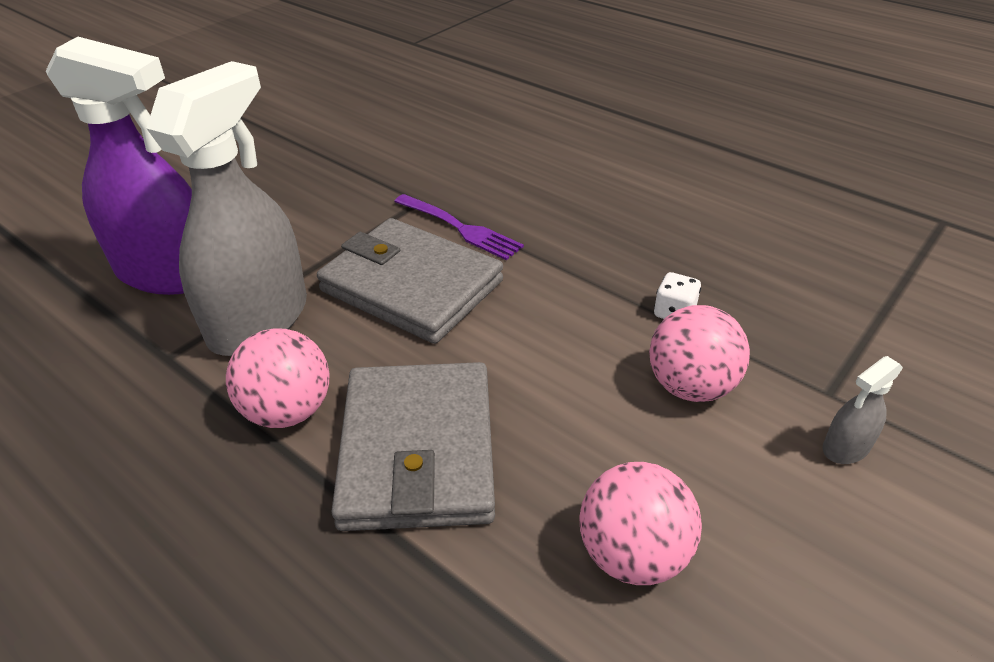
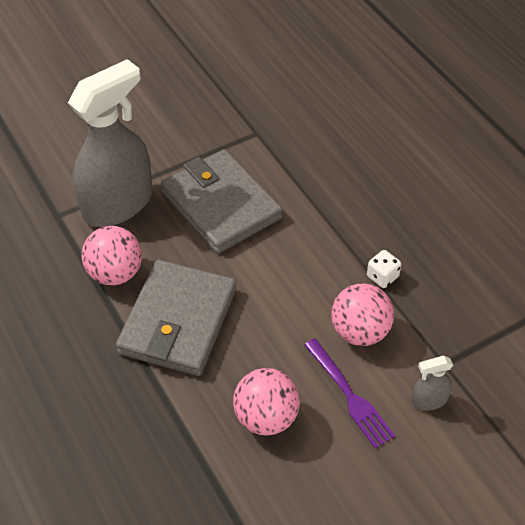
camera: 20 degrees right, 10 degrees up
purple spray bottle [46,37,192,295] -> none
purple fork [394,194,524,260] -> purple fork moved to [304,338,395,449]

